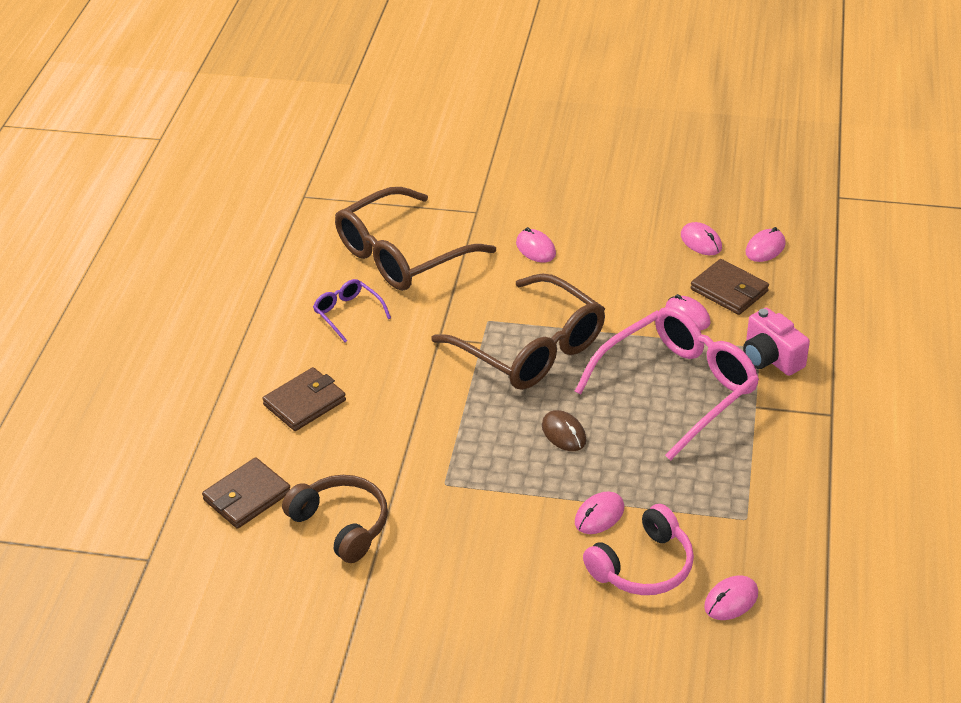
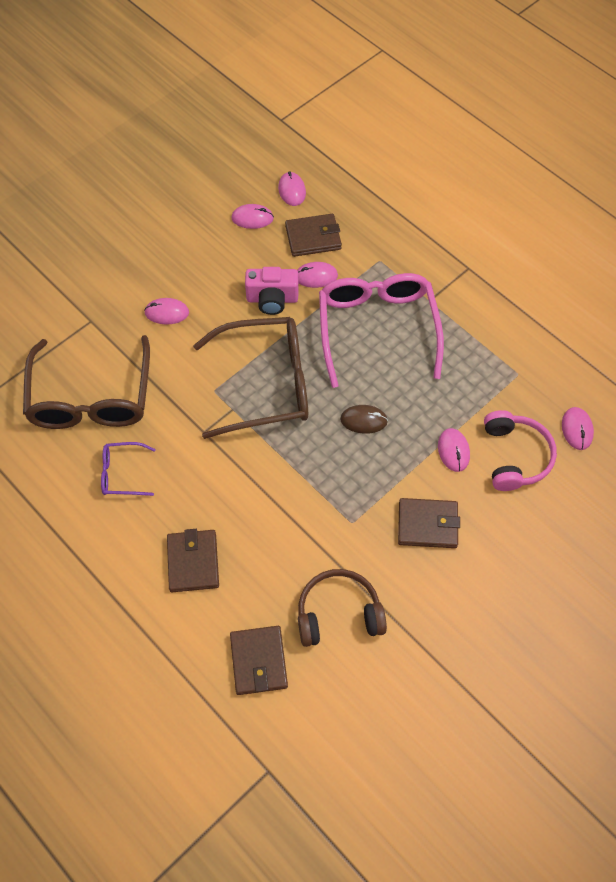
camera: 55 degrees left, 20 degrees up
pink camera [743,308,810,376] -> pink camera moved to [245,267,299,315]
none -> brown wallet [398,498,460,548]

